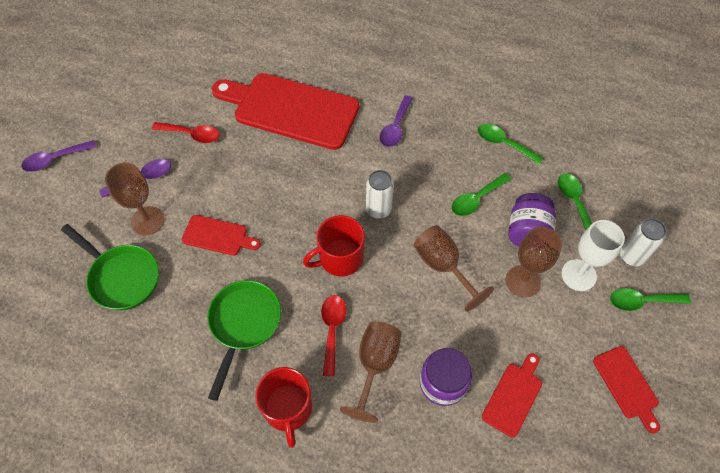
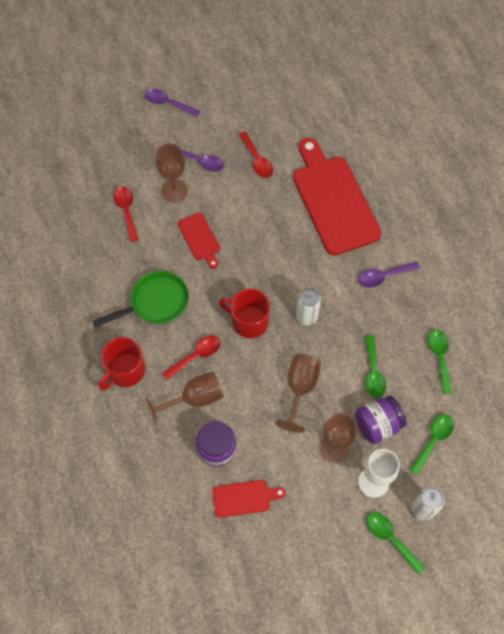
camera: 50 degrees right, 5 degrees up
green pan [61,224,159,311] -> red spoon [114,186,139,242]
green spoon [452,173,511,216] -> green spoon turned 105 degrees counterclockwise [365,335,386,398]
red cutting board [593,346,660,433] -> none

